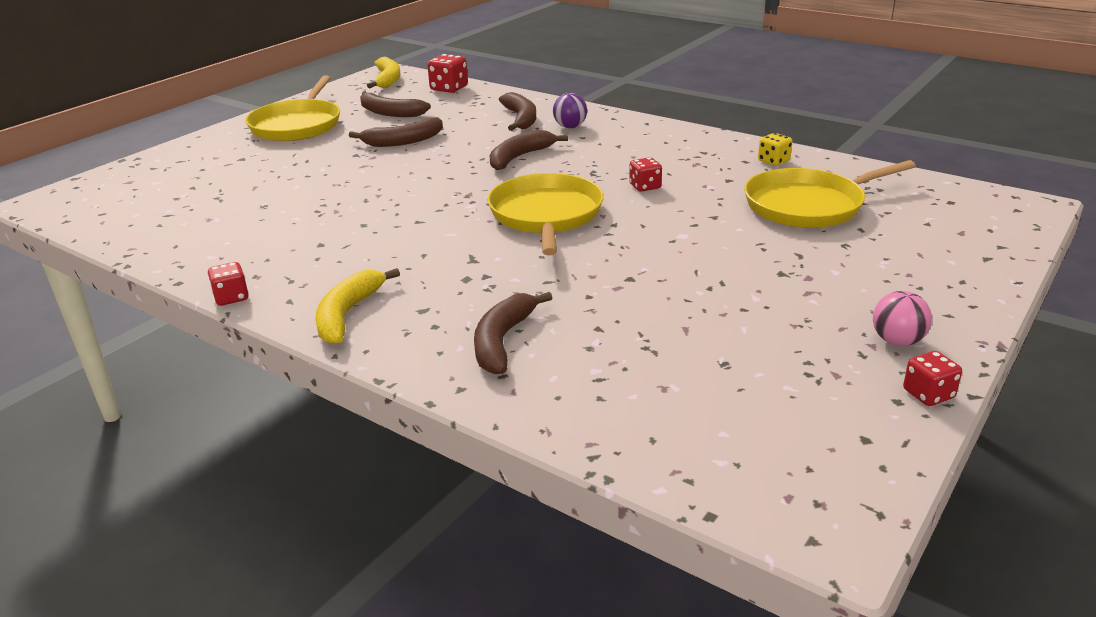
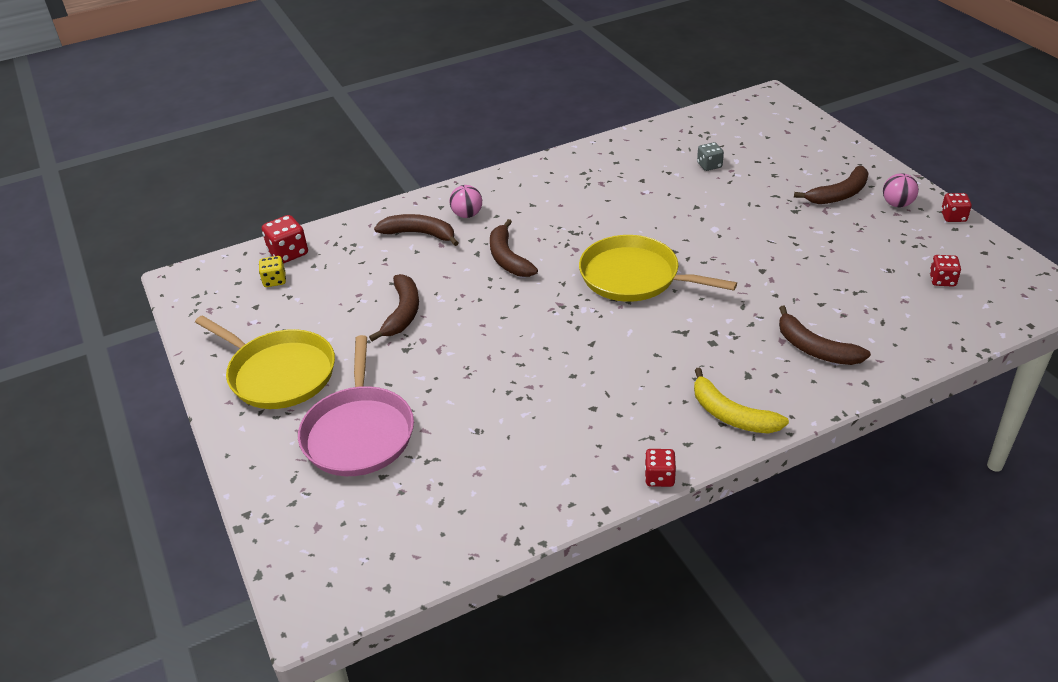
camera: 60 degrees left, 10 degrees up
brown banana [360,91,431,117] -> brown banana moved to [794,166,869,204]
yellow banana [367,57,401,88] -> none
purple ball [553,93,587,128] -> pink ball [450,185,482,218]
red dice [629,157,662,192] -> red dice moved to [930,255,961,287]
yellow pan [744,160,916,228] -> grey dice [697,142,724,171]
yellow dice [758,133,792,166] -> yellow dice moved to [259,256,286,287]
none -> pink pan [298,335,414,476]

